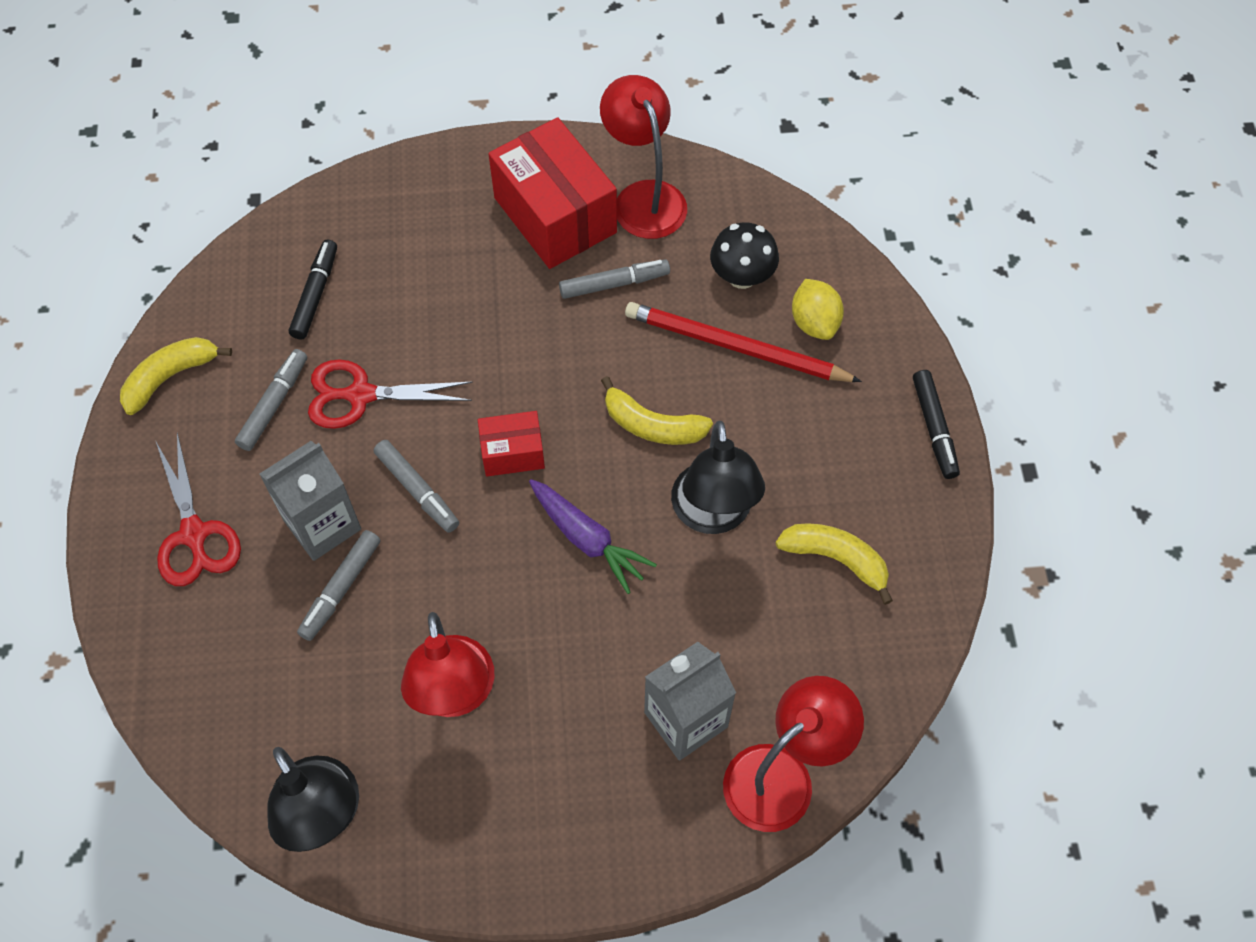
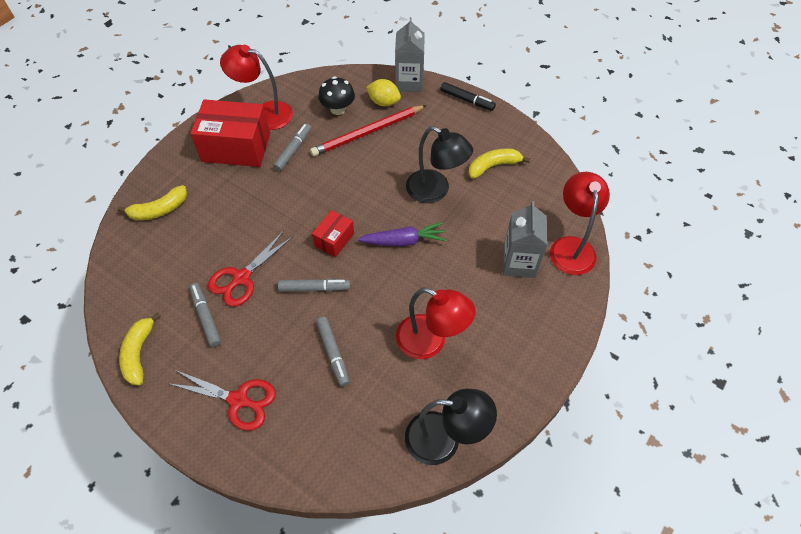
camera: 50 degrees left, 5 degrees down
grey carton [259,441,361,561] -> grey carton moved to [395,17,425,92]
black marker [289,240,337,340] -> none
yellow banana [601,376,713,445] -> yellow banana moved to [118,185,187,221]

